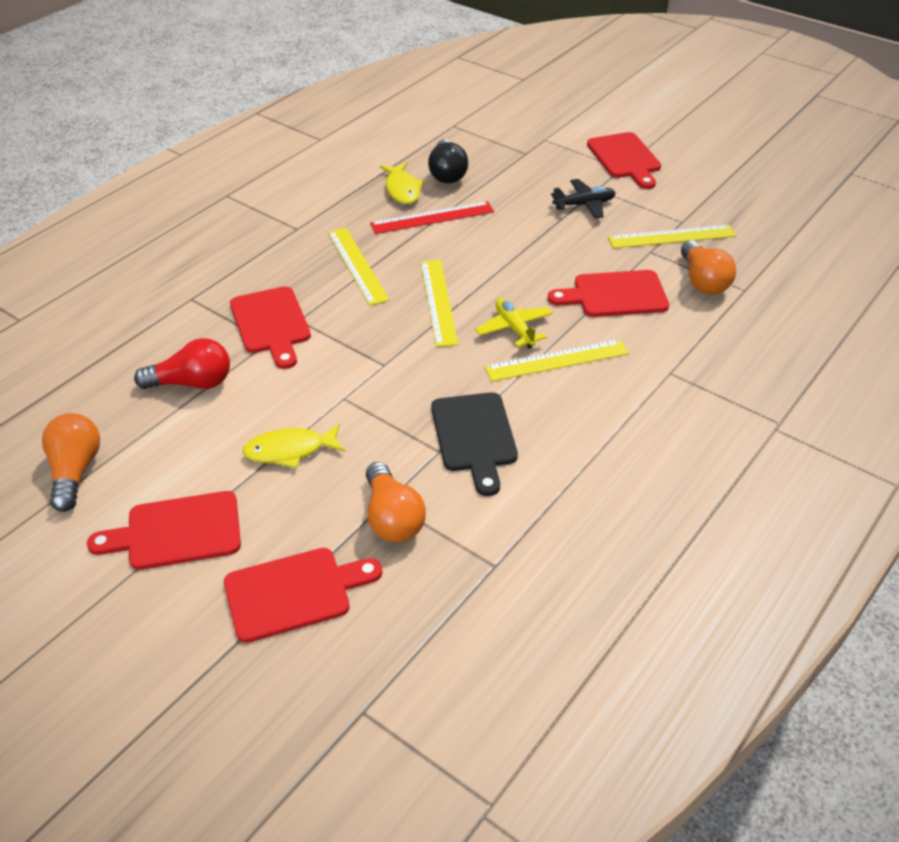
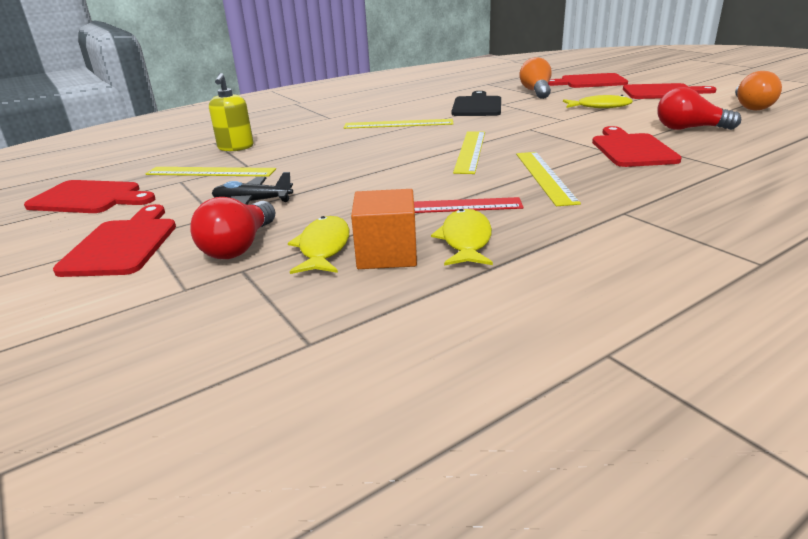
camera: 160 degrees left, 15 degrees down
black light bulb [428,139,468,183] -> orange cube [351,189,417,269]
yellow plane [475,298,553,349] -> none
red cutting board [548,270,669,317] -> red cutting board moved to [24,180,155,213]
orange light bulb [681,240,736,295] -> yellow soap dispenser [209,73,254,151]
none -> red light bulb [190,197,275,259]
none -> yellow fish [288,216,350,274]

